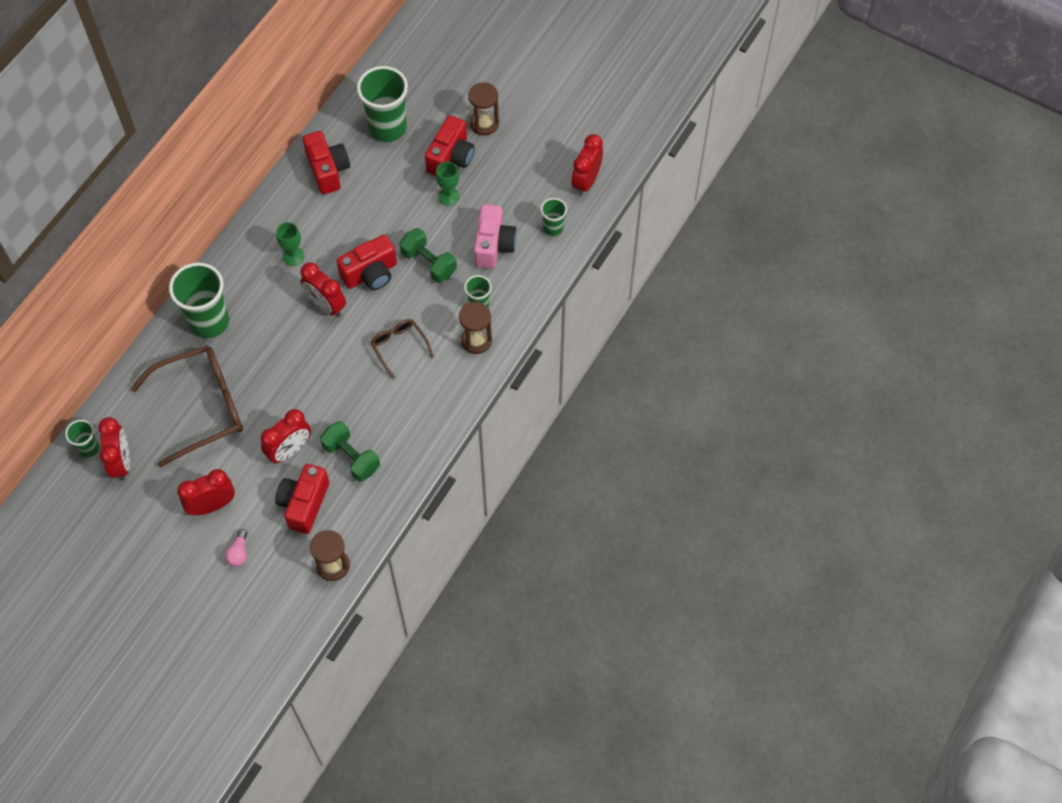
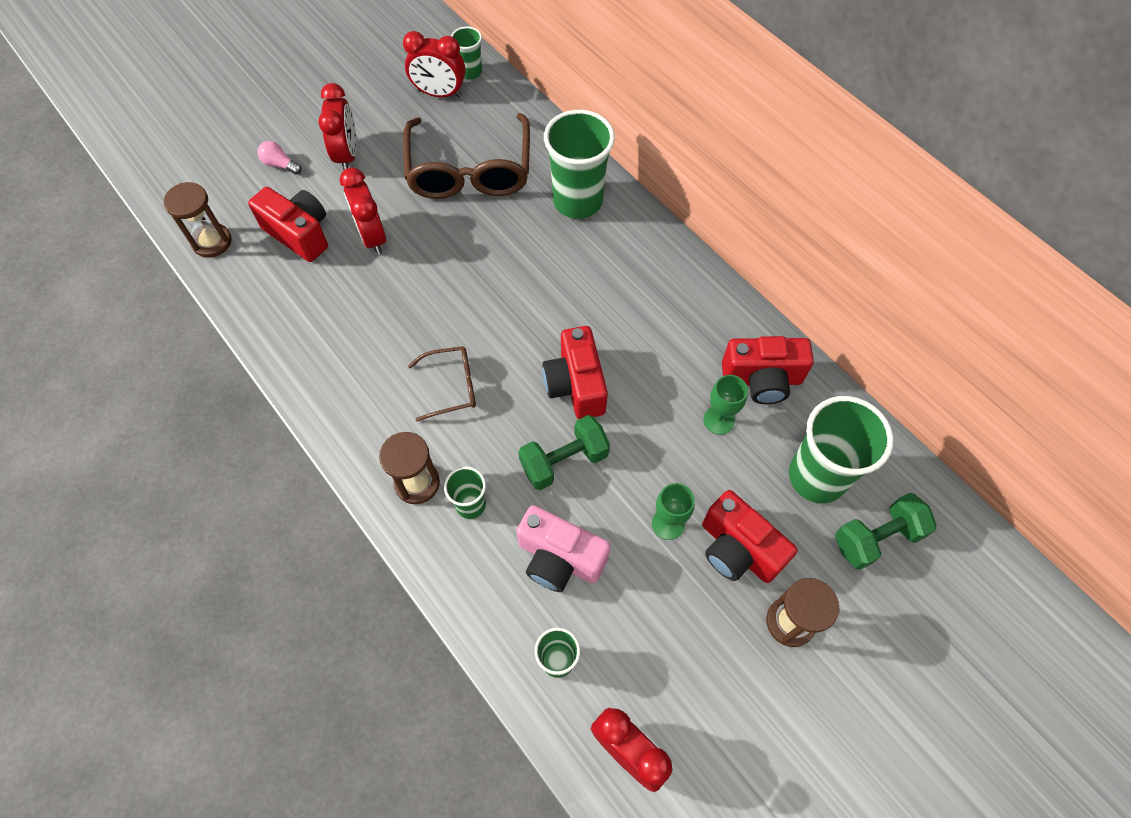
camera: 110 degrees right, 0 degrees up
green goblet [276,222,304,266] -> green goblet moved to [703,375,748,435]
red clock [300,262,346,317] -> none
green dumbbell [320,421,380,482] -> green dumbbell moved to [835,493,937,570]

